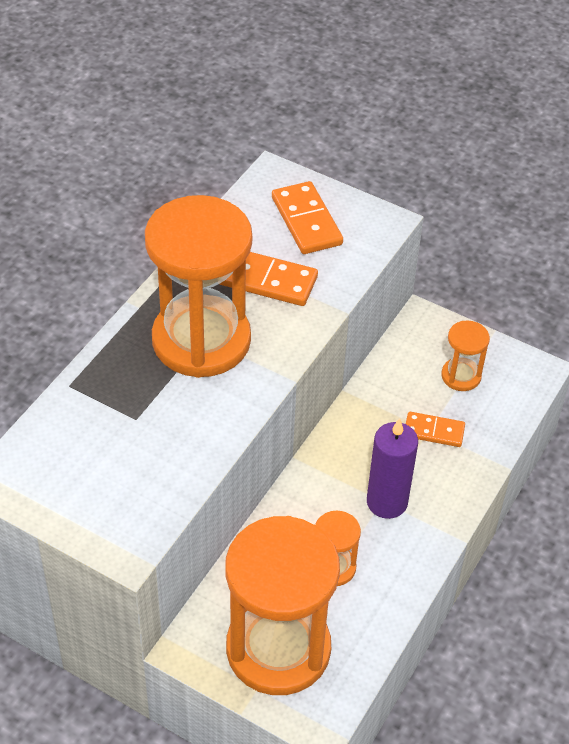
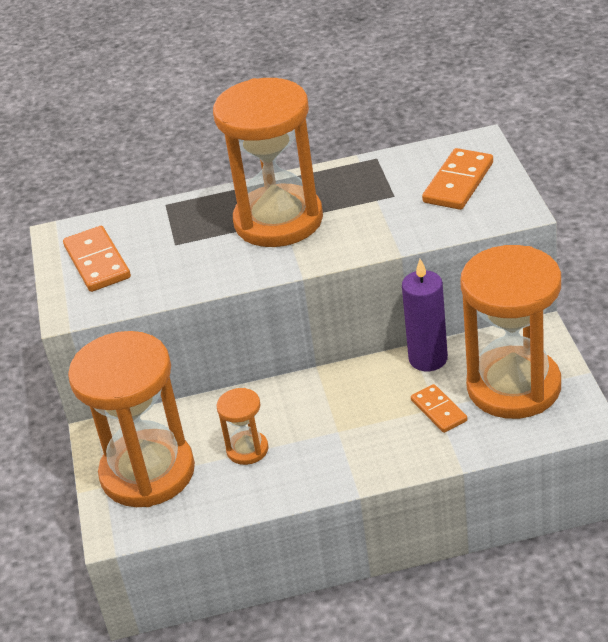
camera: 55 degrees right, 10 degrees down
orange domino [220,252,318,306] -> orange domino moved to [63,226,131,292]
purple candle [367,418,418,519] -> purple candle moved to [402,259,448,371]
orange hourglass [441,321,490,391] -> orange hourglass [460,245,561,419], size x2.24

